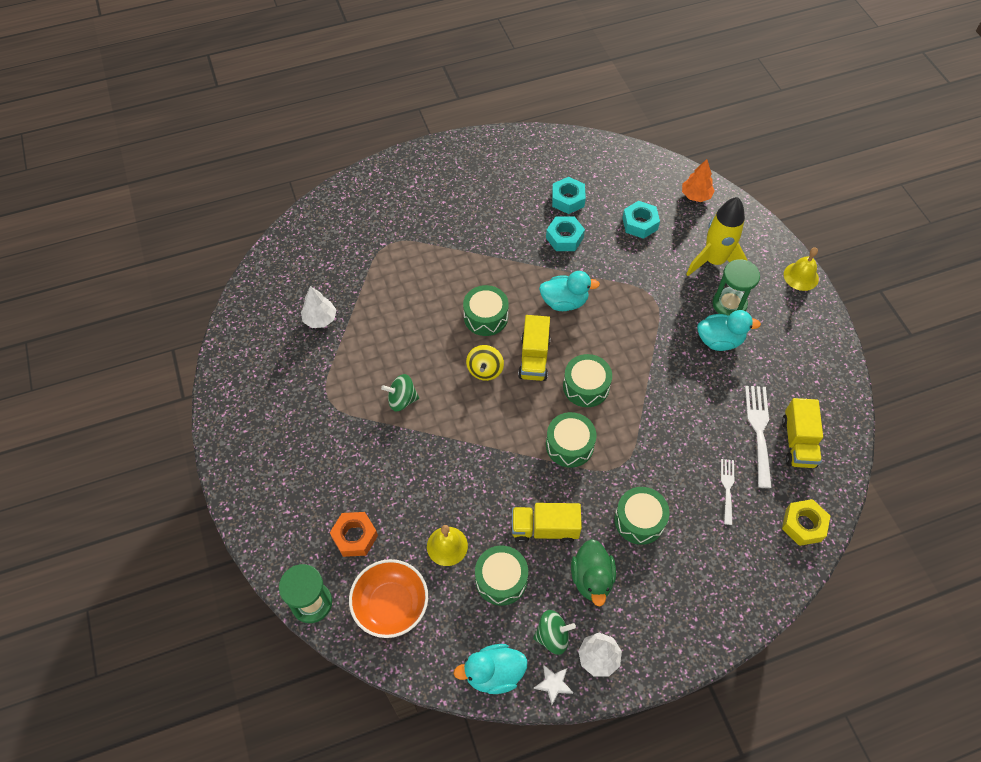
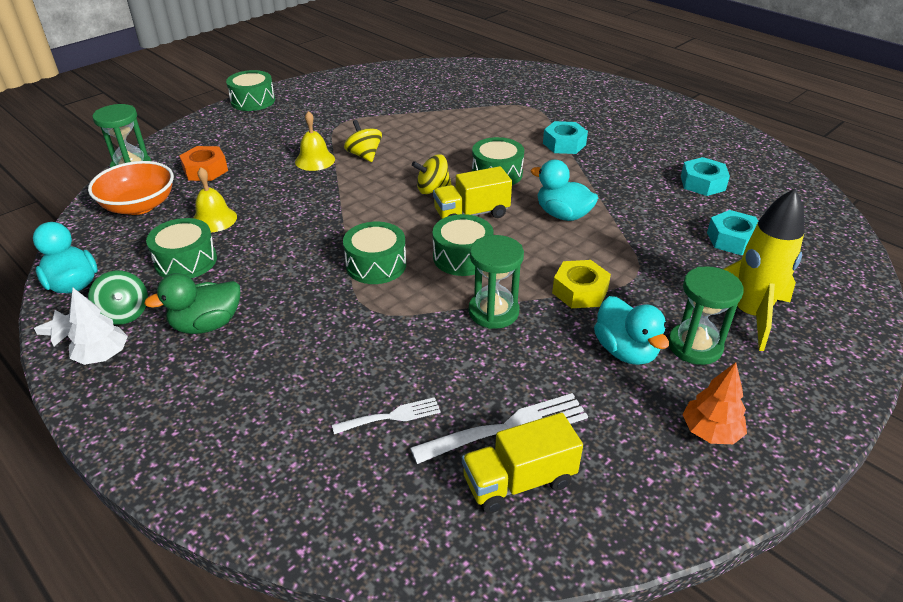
camera: 65 degrees right, 20 degrees down
white tree [301,286,336,328] -> none
green spinning top [381,374,419,412] -> yellow spinning top [344,120,382,162]
yellow truck [512,503,582,544] -> none
turquoise duck [539,271,600,311] -> turquoise duck turned 150 degrees clockwise [531,160,598,221]
turquoise nut [546,216,585,251] -> turquoise nut moved to [543,121,588,154]
green drum [614,487,670,545] -> green drum moved to [226,70,275,111]
orange tree [682,159,715,202] -> orange tree moved to [683,362,747,444]
yellow nut [782,499,830,546] -> yellow nut moved to [552,260,611,308]
yellow bell [784,247,819,291] -> yellow bell moved to [295,111,335,171]
none -> green hourglass [469,235,524,329]

